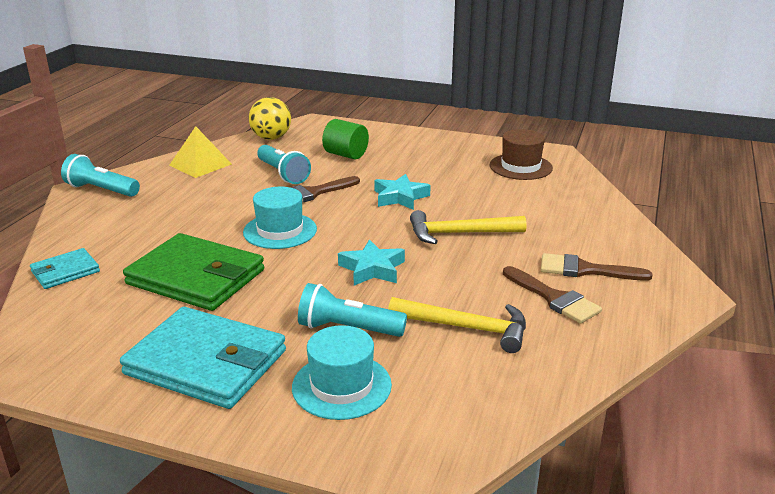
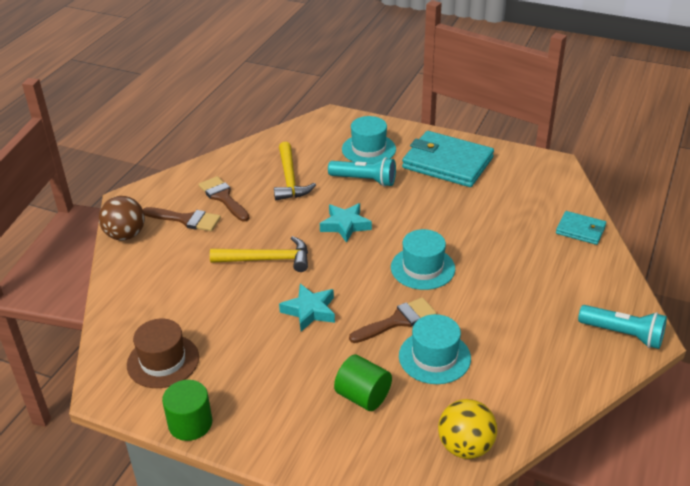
camera: 175 degrees left, 10 degrees up
turquoise wallet [30,248,100,289] -> turquoise wallet turned 60 degrees clockwise [556,211,606,245]
green wallet [123,233,264,311] -> none
yellow pyramid [169,126,232,178] -> none
turquoise flashlight [257,145,311,184] -> turquoise hat [399,314,471,384]
yellow hammer [388,297,526,353] -> yellow hammer turned 120 degrees counterclockwise [274,142,316,200]
none -> brown ball [99,196,145,240]
none -> green cylinder [162,380,212,441]

